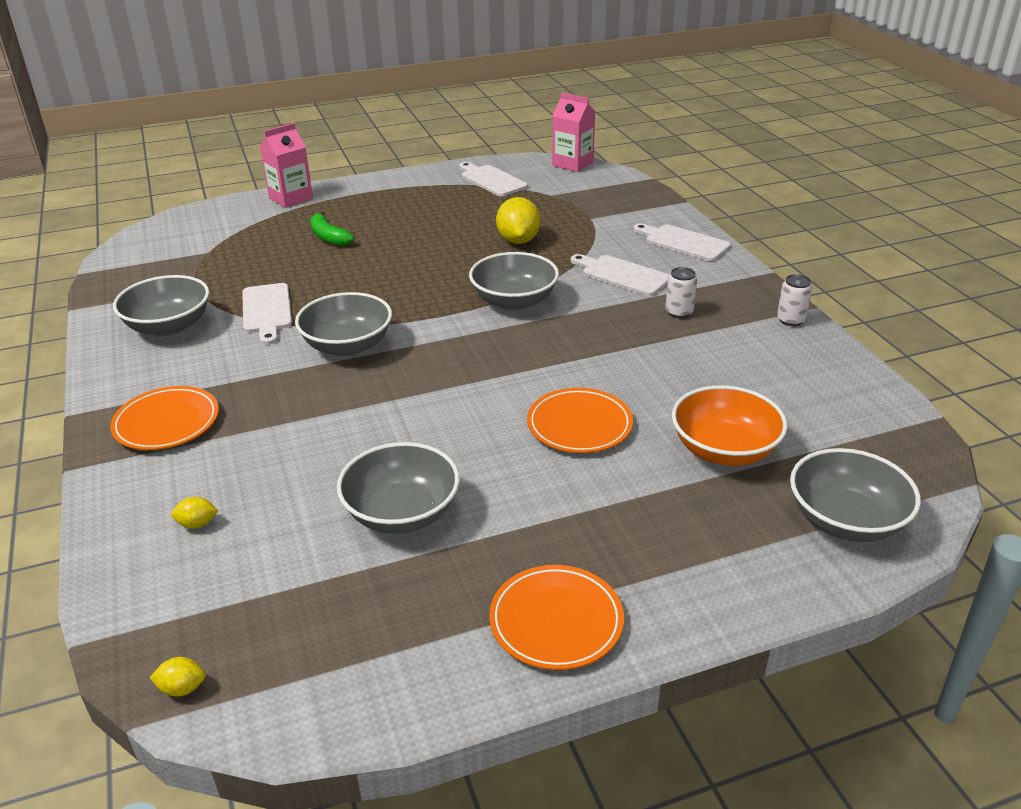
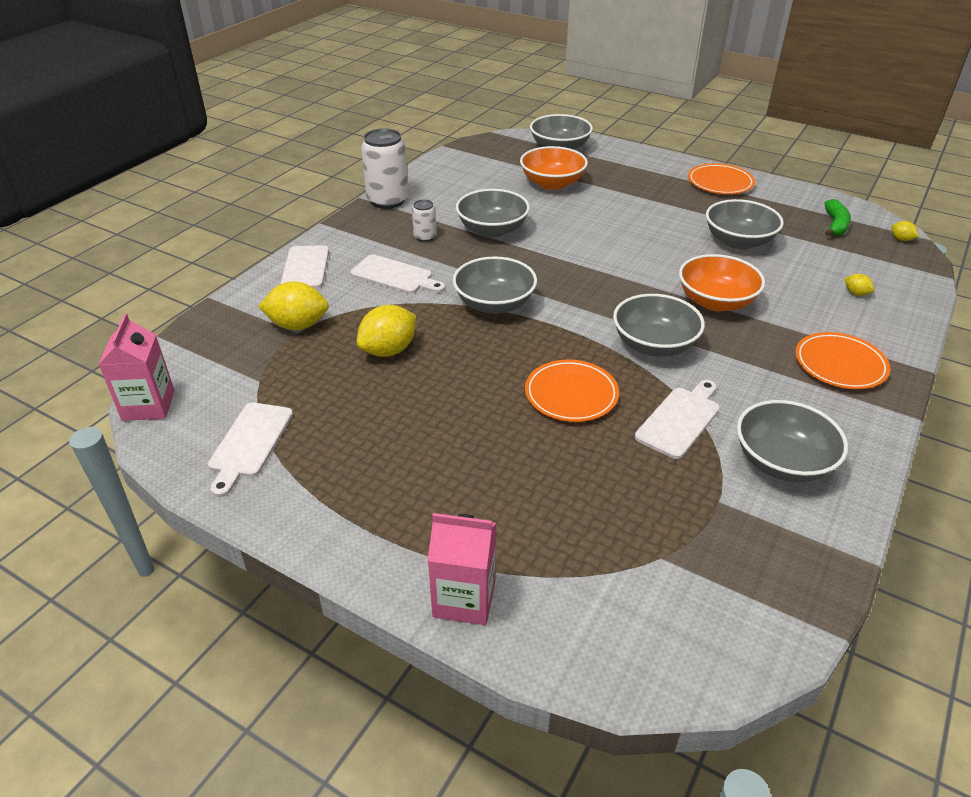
camera: 130 degrees left, 5 degrees up
green banana [310,211,354,246] -> green banana moved to [824,199,851,236]
orange plate [527,388,633,453] -> orange plate moved to [525,360,619,422]
white cutting board [571,254,669,296] -> white cutting board turned 60 degrees counterclockwise [350,255,445,294]
white can [777,274,812,326] -> white can [361,128,409,209], size x1.97
none -> yellow lemon [258,281,329,330]
none -> grey bowl [456,189,530,237]
none -> orange bowl [679,254,765,311]

